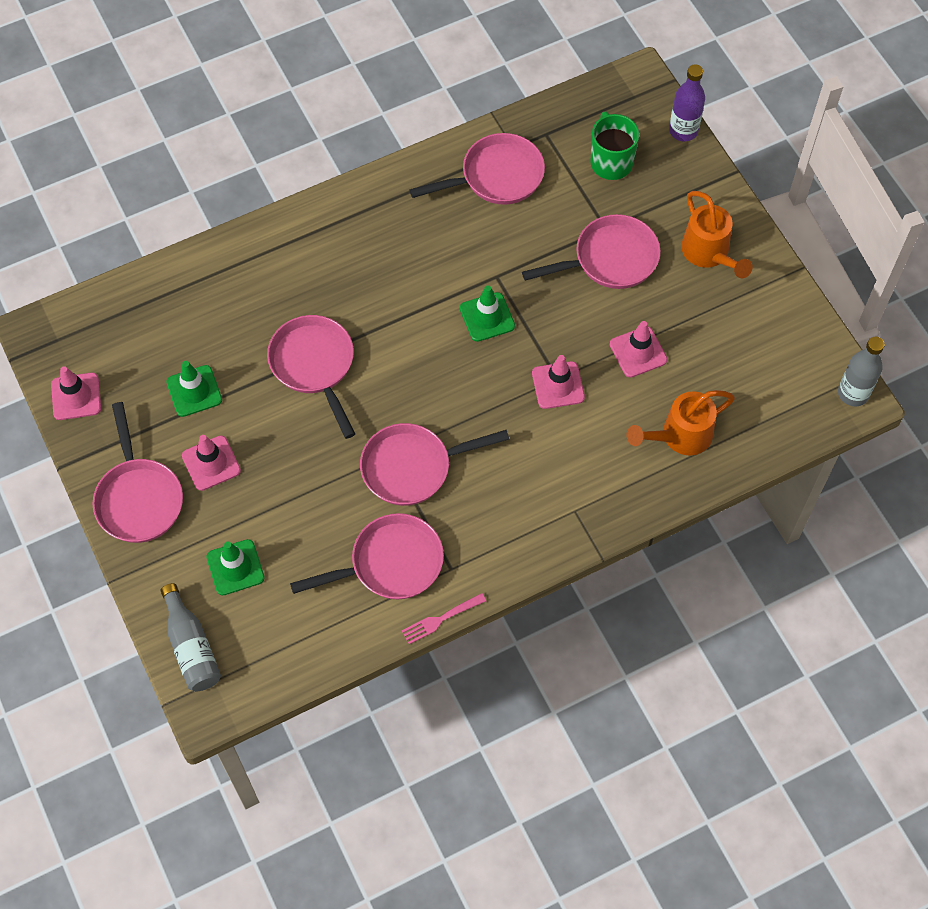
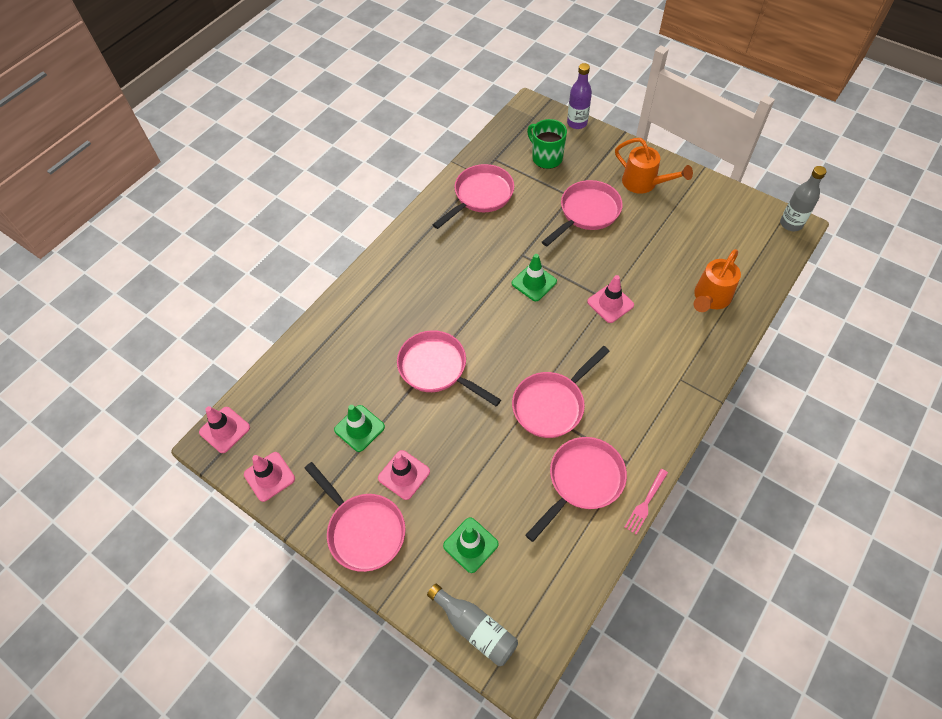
camera: 25 degrees left, 5 degrees down
pink traffic cone [610,321,667,378] -> pink traffic cone moved to [199,406,250,453]

